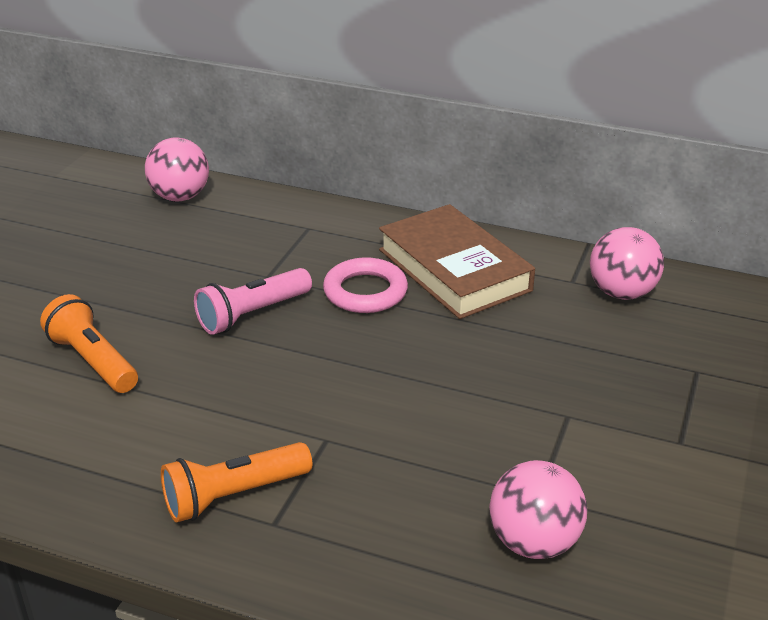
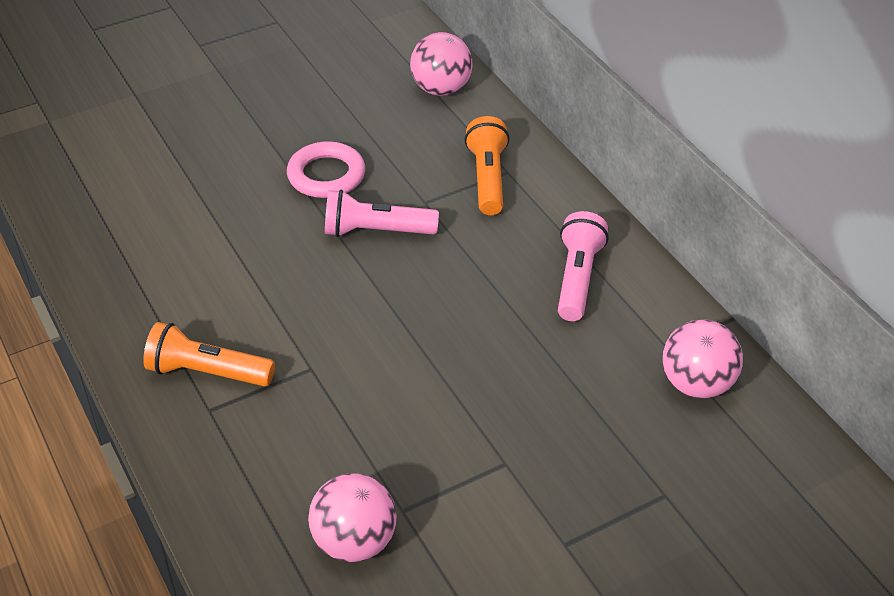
camera: 40 degrees right, 10 degrees up
orange flashlight [40,294,138,393] -> orange flashlight moved to [465,116,509,215]
pink ring [323,258,408,313] -> pink ring moved to [287,141,365,198]
brown book [379,204,535,319] -> pink flashlight [558,211,609,321]

